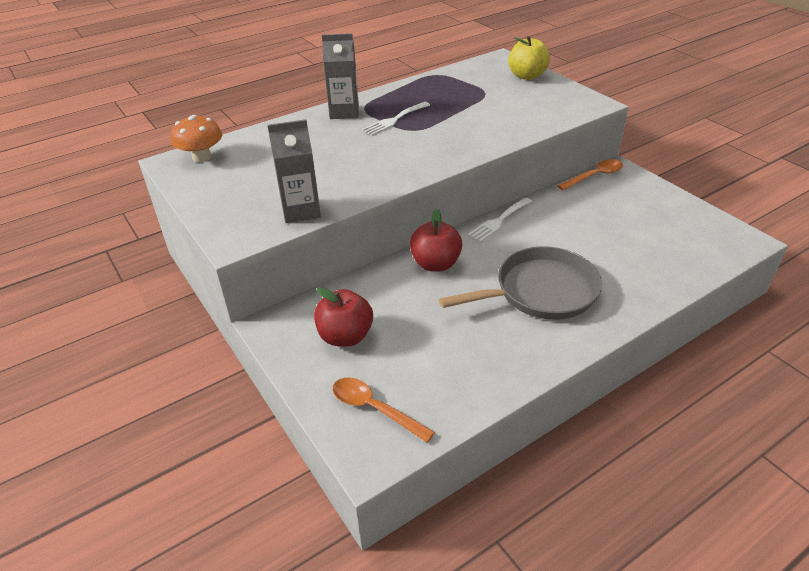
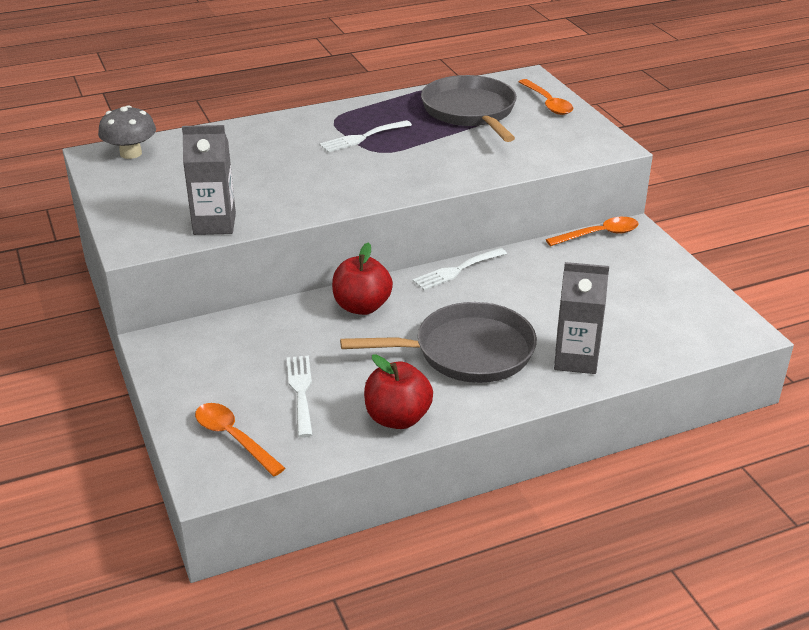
camera: 10 degrees right, 5 degrees down
orange mushroom [171,115,222,162] -> grey mushroom [98,105,156,159]
red apple [314,287,373,347] -> red apple moved to [364,354,433,429]
grey carton [322,33,359,119] -> grey carton moved to [554,262,609,374]
yellow apple [508,36,550,80] -> orange spoon [519,79,573,115]
none -> white fork [287,356,313,438]
none -> grey pan [421,75,517,142]

